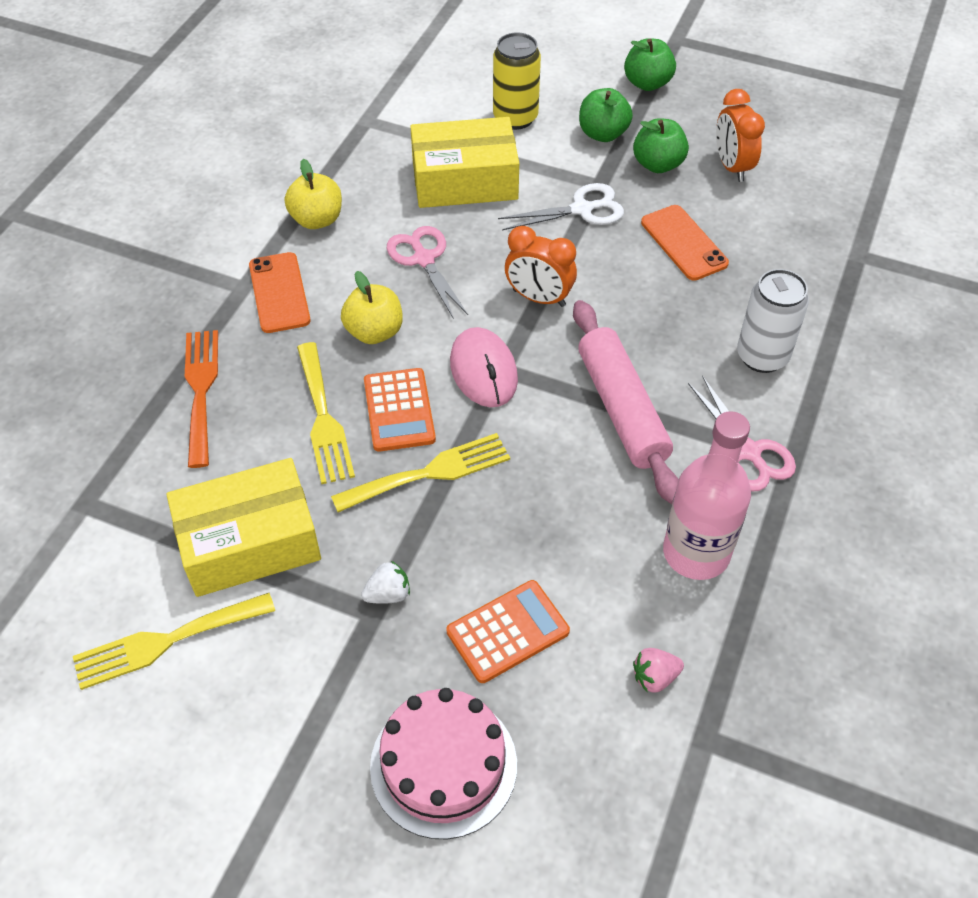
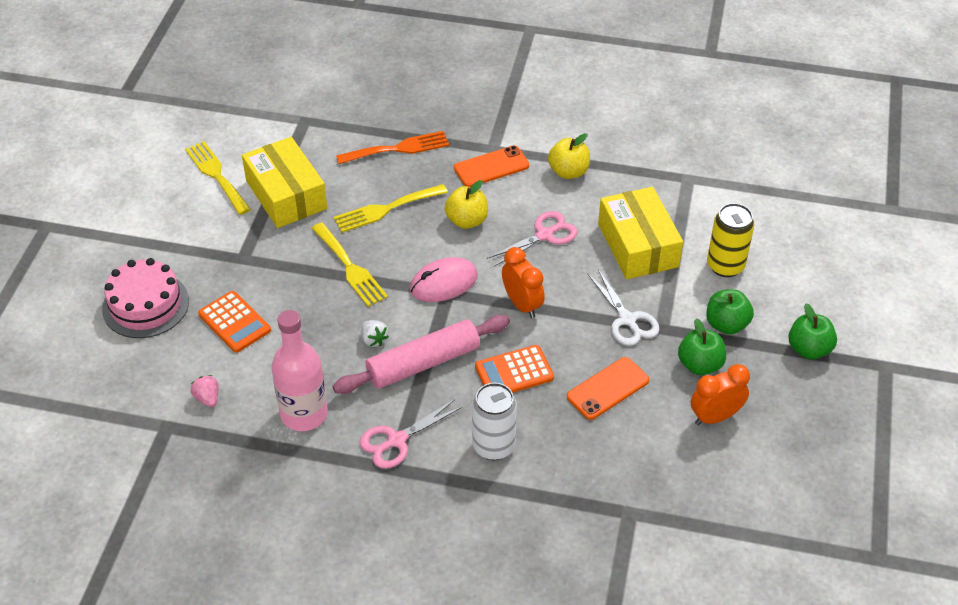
camera: 80 degrees right, 5 degrees down
white strawberry [361,561,410,604] -> white strawberry moved to [361,320,389,347]
orange calculator [364,368,436,452] -> orange calculator moved to [475,345,554,393]
orange clock [505,226,577,307] -> orange clock turned 135 degrees clockwise [502,247,545,318]

